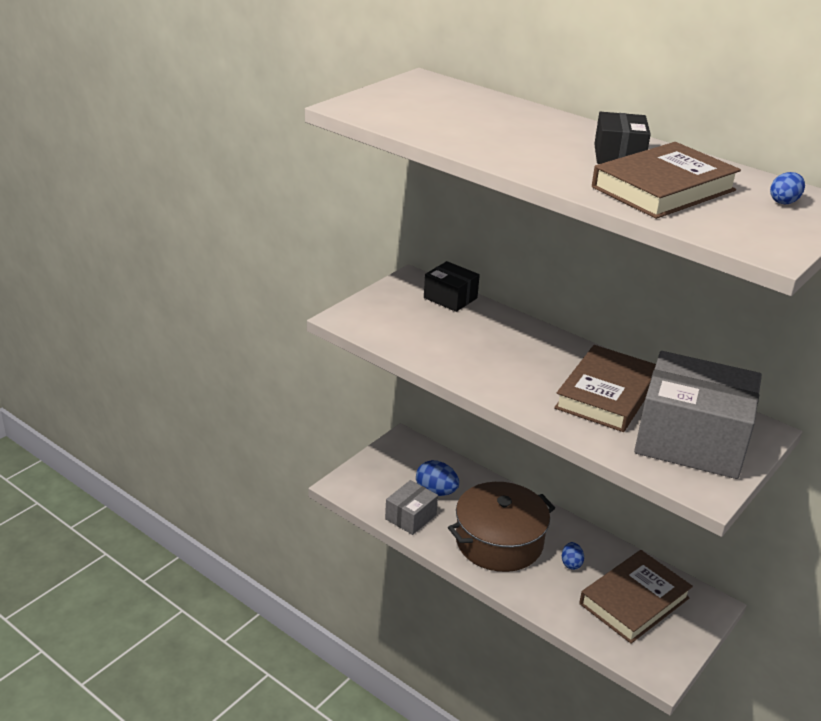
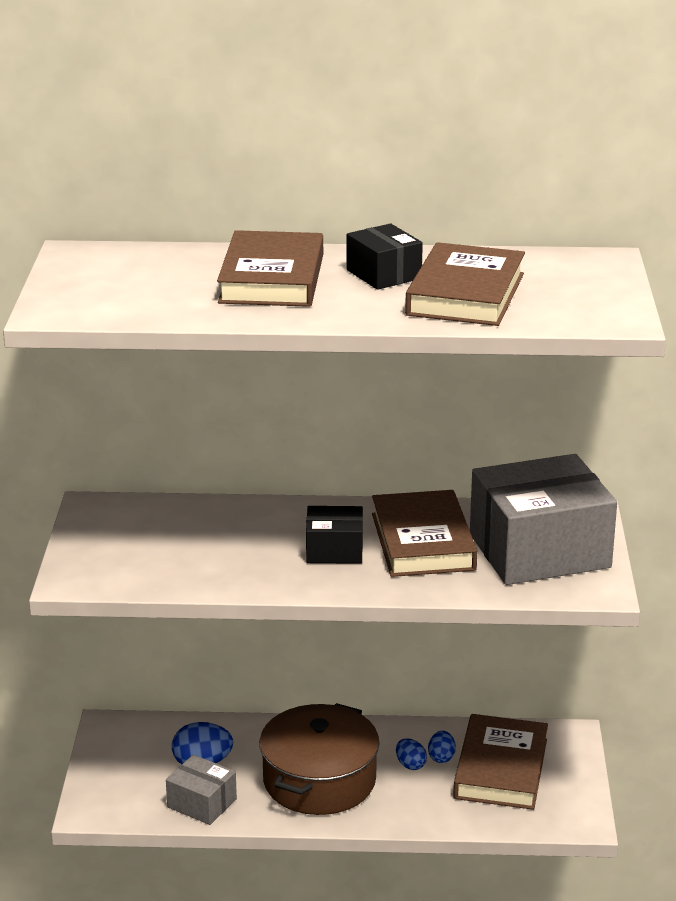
camera: 35 degrees left, 5 degrees down
grey box [385,480,438,535] -> grey box turned 60 degrees counterclockwise [166,755,237,825]
black box [424,261,480,312] -> black box moved to [306,506,363,564]
blue egg [770,172,805,204] -> blue egg moved to [428,731,456,763]
none -> brown book [217,230,323,307]

